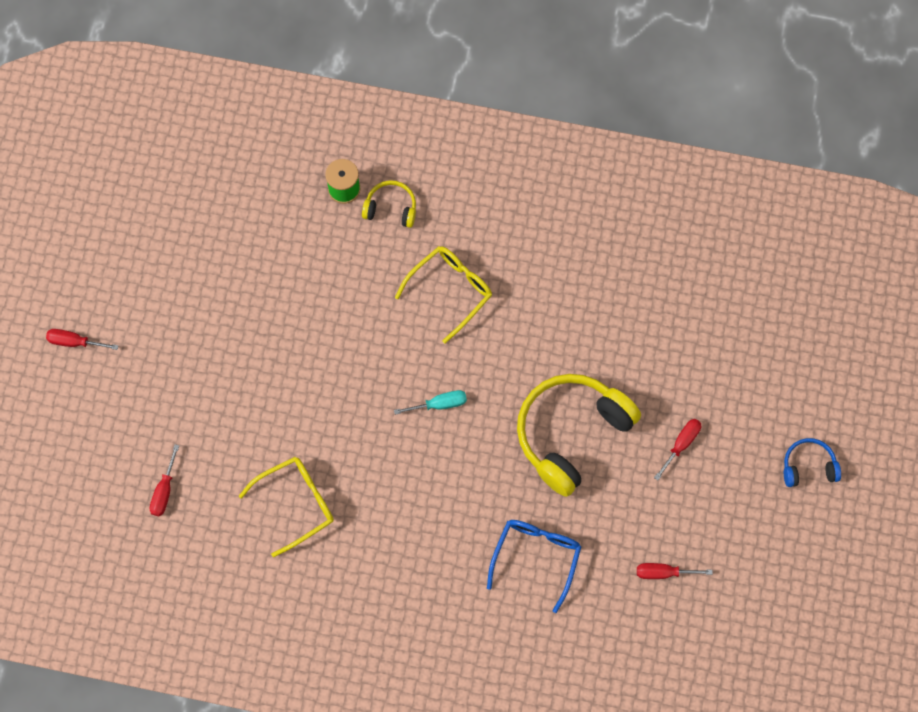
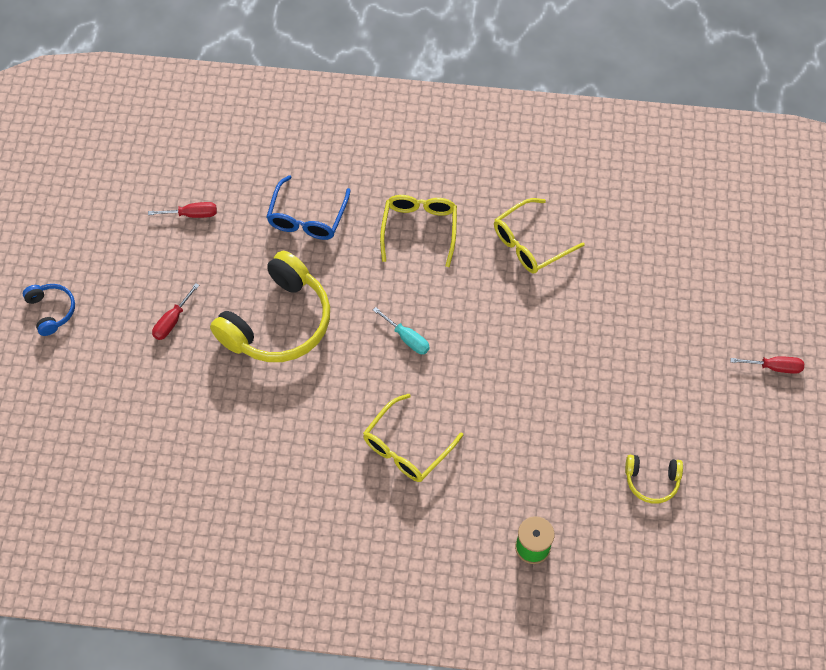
camera: 175 degrees right, 10 degrees down
red screwdriver [150,444,179,516] -> none
yellow headphones [362,180,416,228] -> yellow headphones moved to [625,455,683,504]
turquoise screwdriver [394,390,467,415] -> turquoise screwdriver turned 120 degrees counterclockwise [373,307,430,354]
blue headphones [784,438,841,487] -> blue headphones turned 105 degrees counterclockwise [23,284,75,336]
none -> yellow glasses [380,195,457,267]

